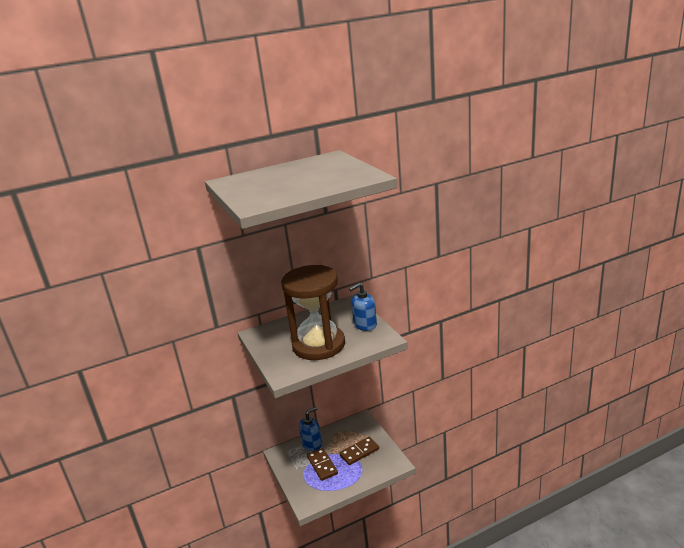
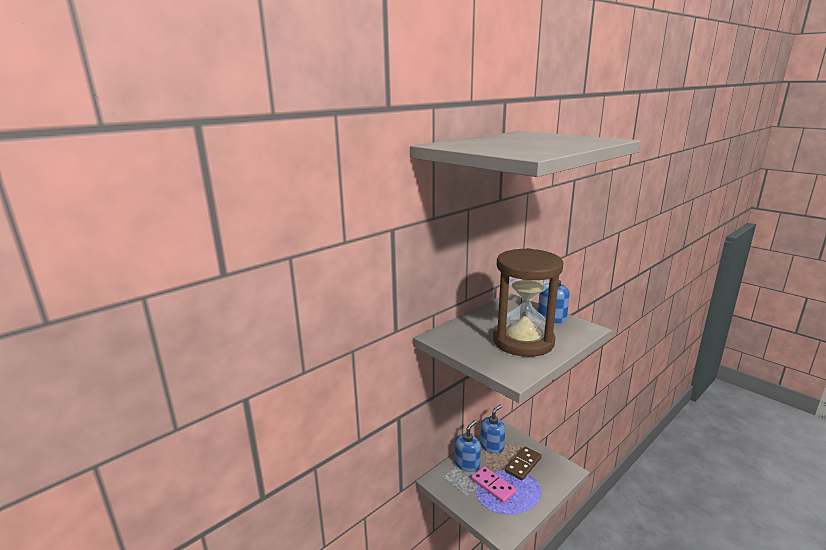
camera: 20 degrees left, 5 degrees down
brown domino [307,448,338,481] -> pink domino [471,466,517,503]
none -> blue soap dispenser [480,405,505,454]

